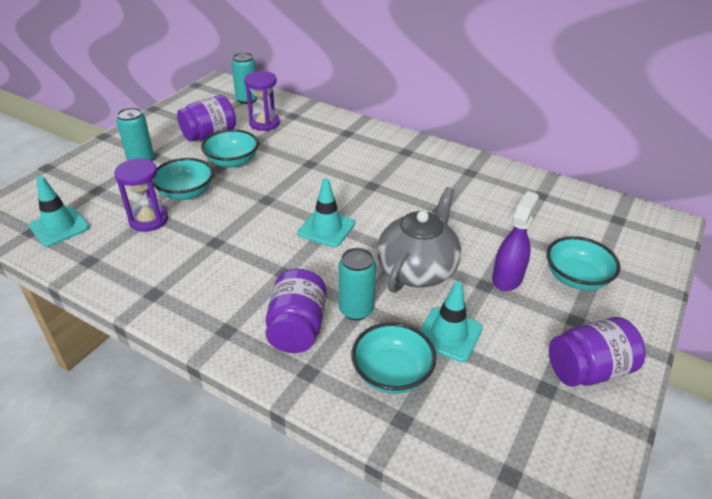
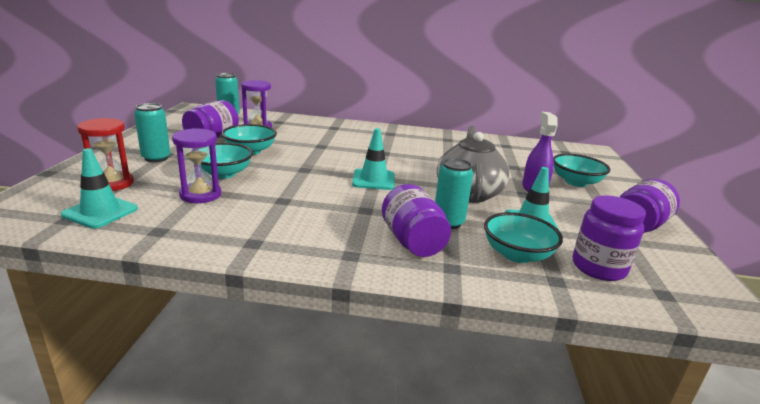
camera: 25 degrees left, 15 degrees down
none -> red hourglass [77,118,134,191]
none -> purple jar [573,195,646,281]

